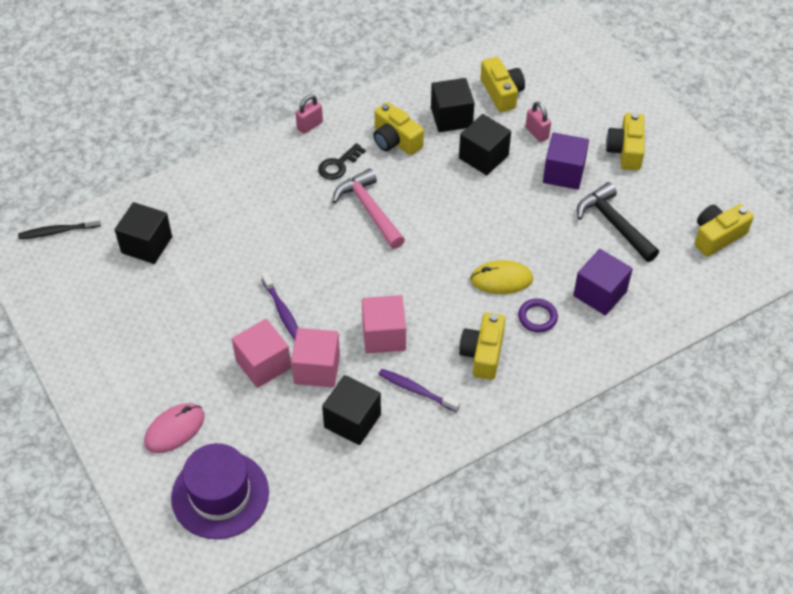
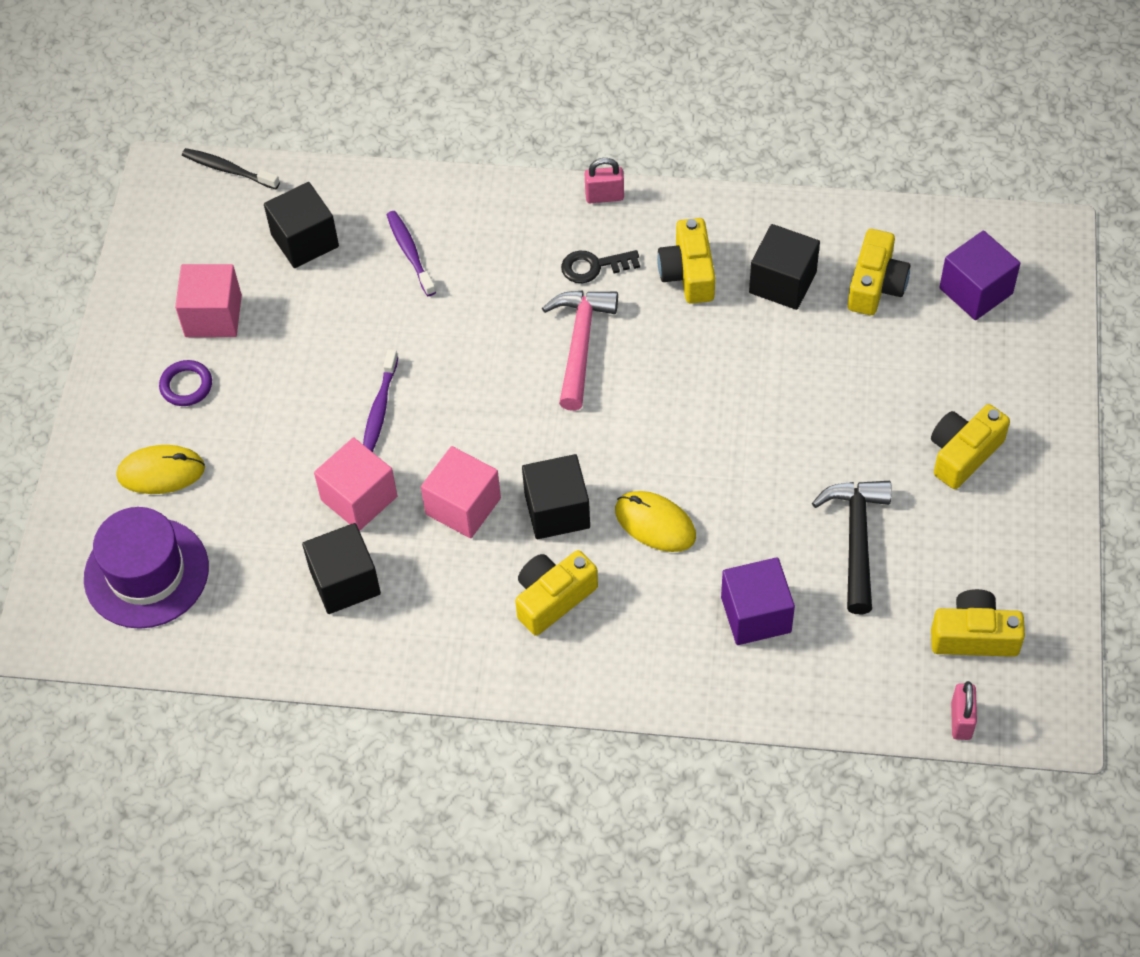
camera: 40 degrees right, 5 degrees up
pink mouse [144,403,204,453] -> yellow mouse [117,445,205,494]
pink cube [232,319,291,388] -> pink cube moved to [175,264,242,337]
purple toothbrush [378,369,460,412] -> purple toothbrush moved to [387,211,436,296]
black cube [459,114,511,175] -> black cube moved to [522,454,590,539]
purple ring [518,299,558,332] -> purple ring moved to [159,360,212,406]
pink padlock [525,102,551,142] -> pink padlock moved to [951,681,977,740]
purple cube [543,132,589,190] -> purple cube moved to [939,231,1020,320]

